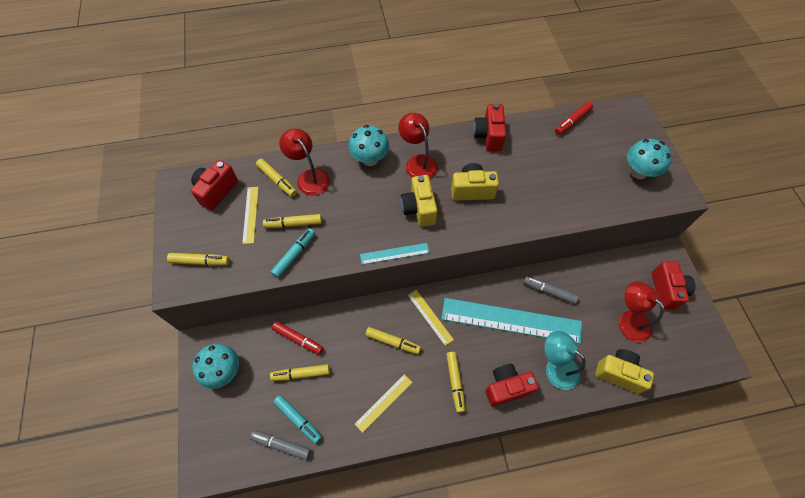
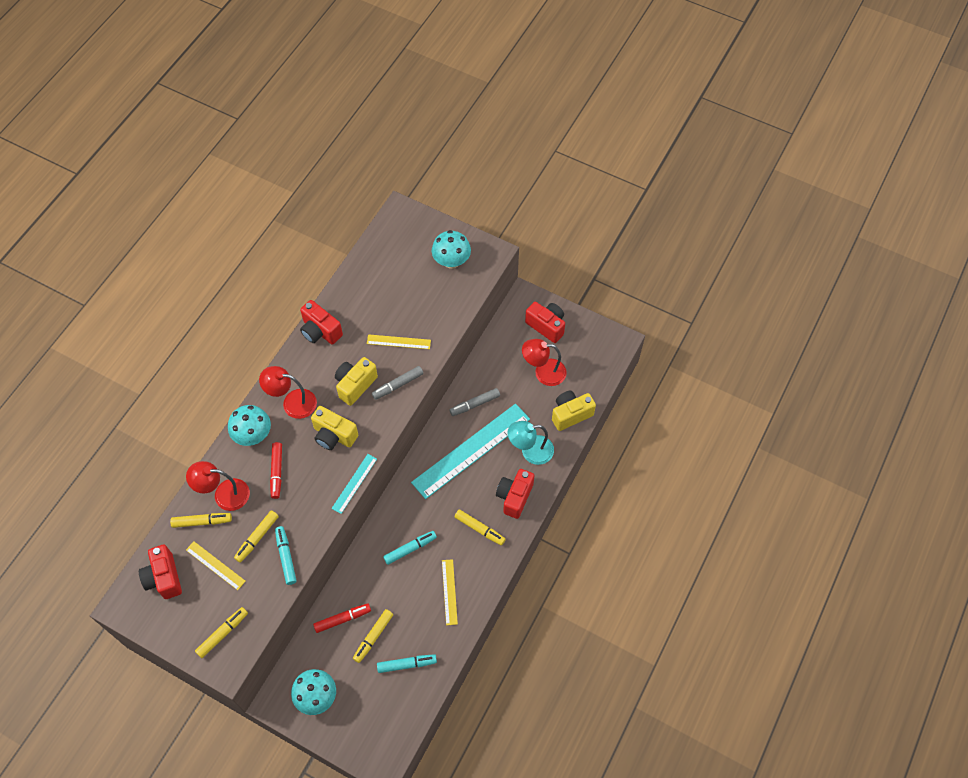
camera: 50 degrees left, 0 degrees up
grey marker [250,430,311,460] -> grey marker moved to [372,366,424,400]
yellow marker [365,327,421,354] -> turquoise marker [383,531,437,565]
yellow ruler [408,290,454,346] -> yellow ruler moved to [367,334,431,349]
red marker [555,102,593,135] -> red marker moved to [270,442,282,499]

